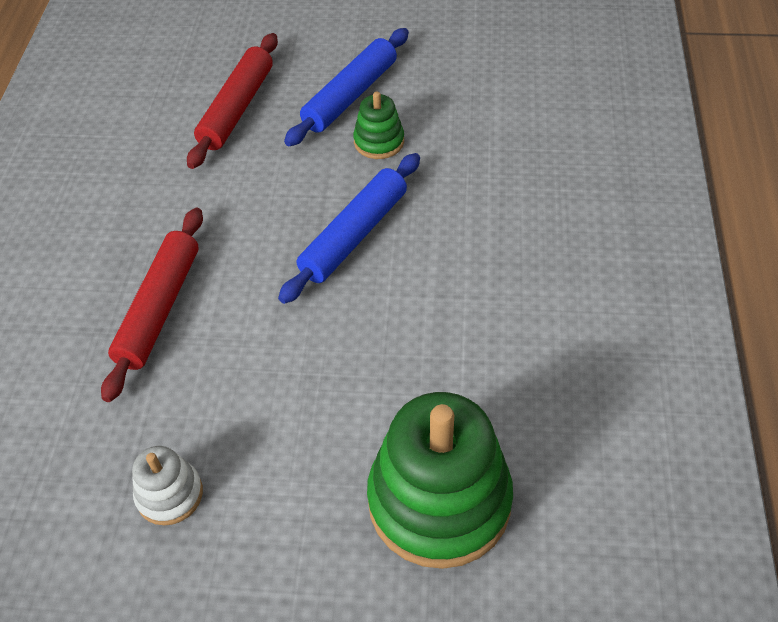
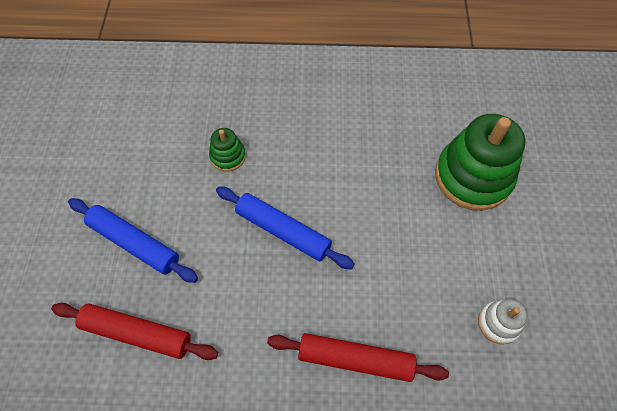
camera: 95 degrees left, 10 degrees up
green stacking toy [353,92,404,159] -> green stacking toy moved to [209,128,246,172]

